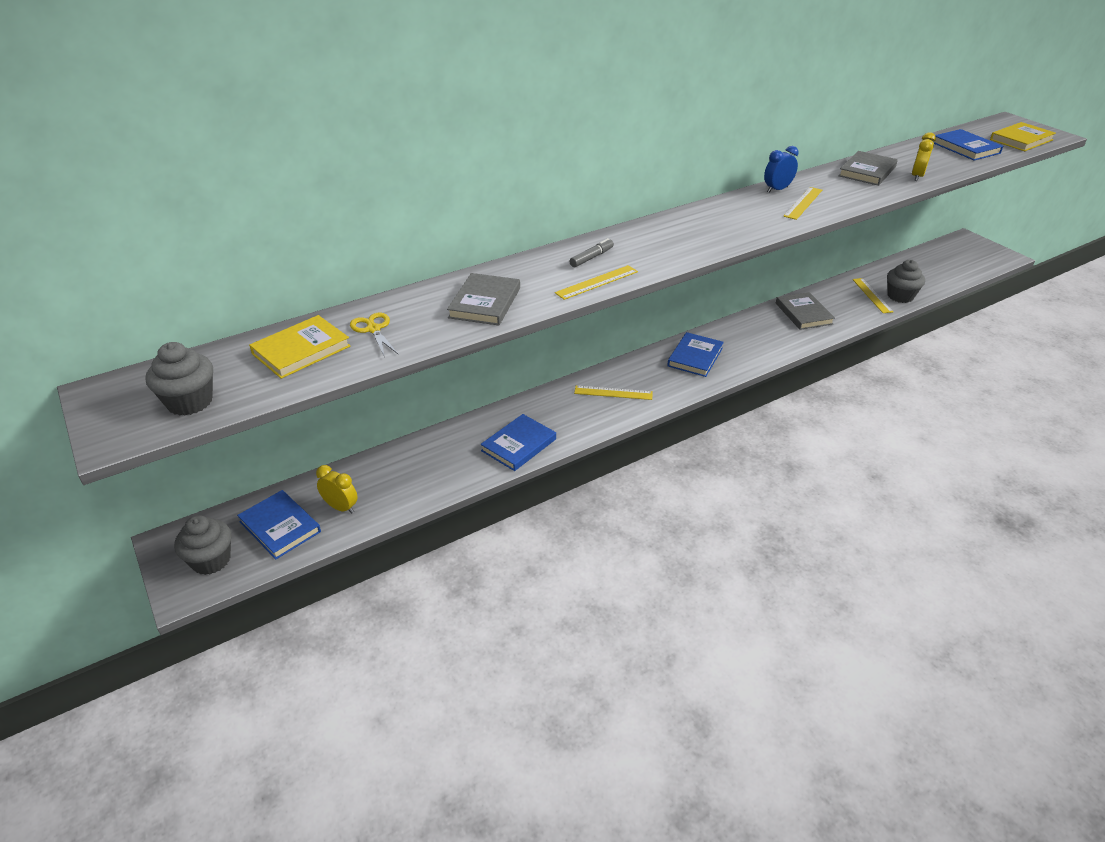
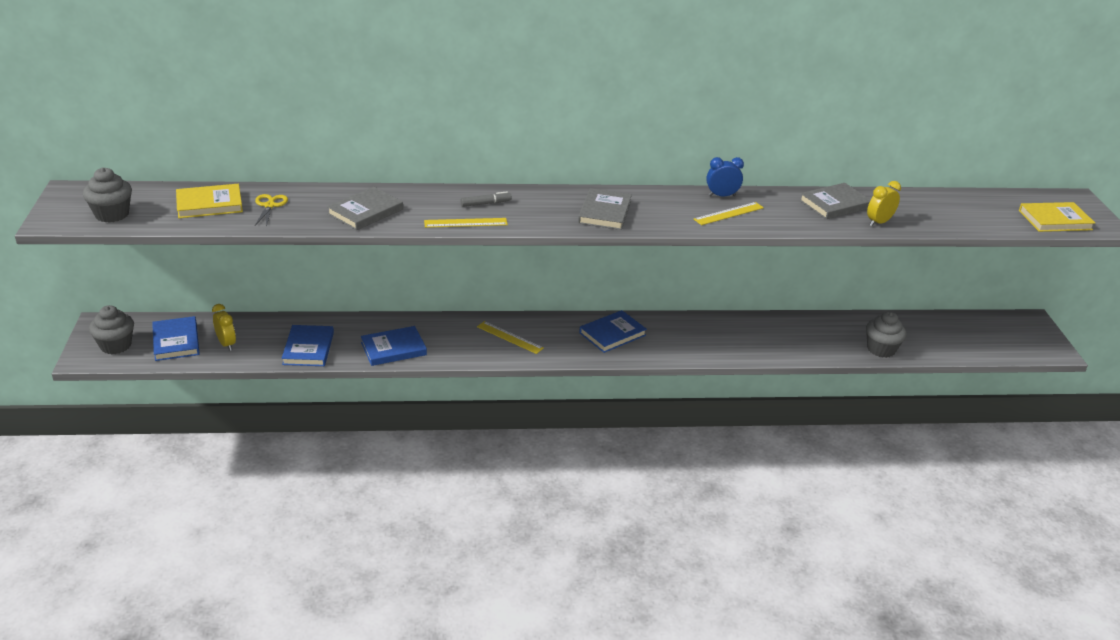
camera: 25 degrees right, 5 degrees down
grey book [776,292,835,330] -> grey book moved to [578,188,632,230]
yellow ruler [852,278,893,313] -> none
blue book [934,129,1003,161] -> blue book moved to [281,325,334,366]

